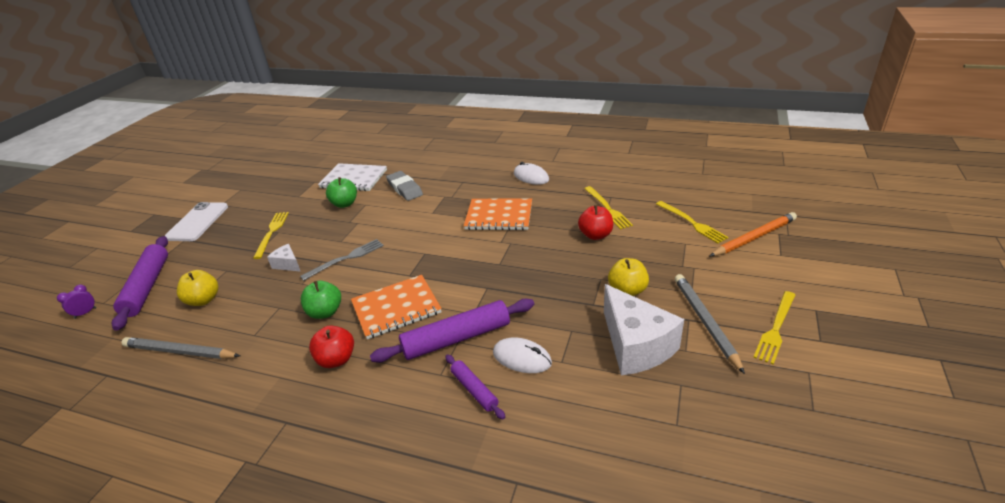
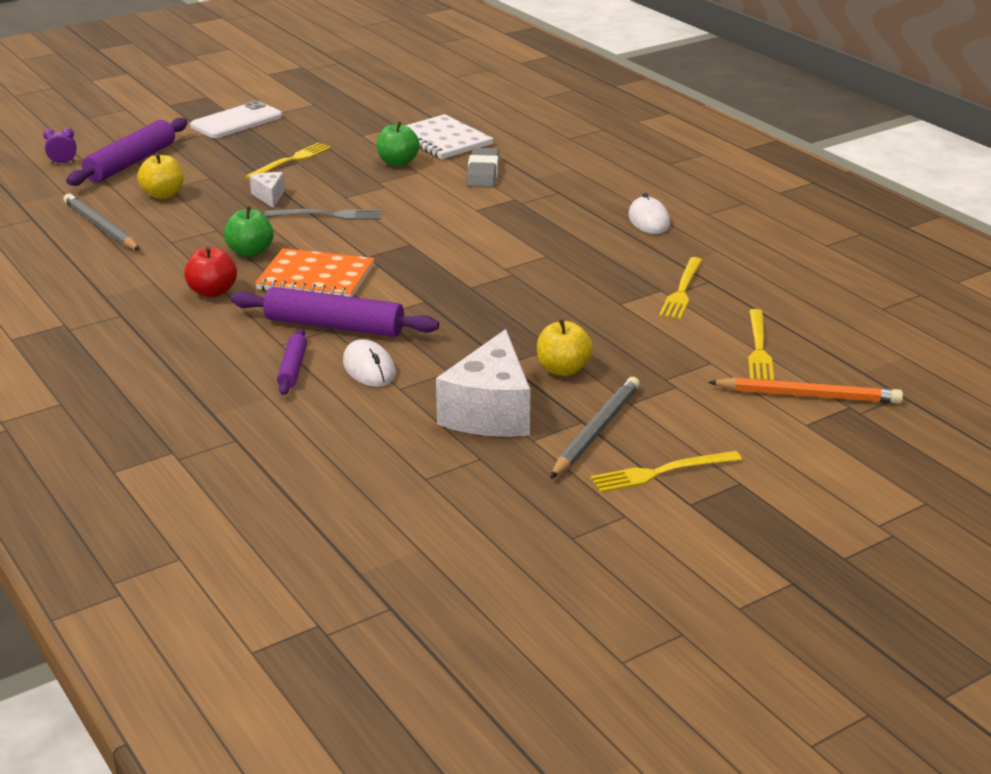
camera: 35 degrees right, 5 degrees down
orange notebook [464,199,532,230] -> none
red apple [578,205,613,240] -> none

